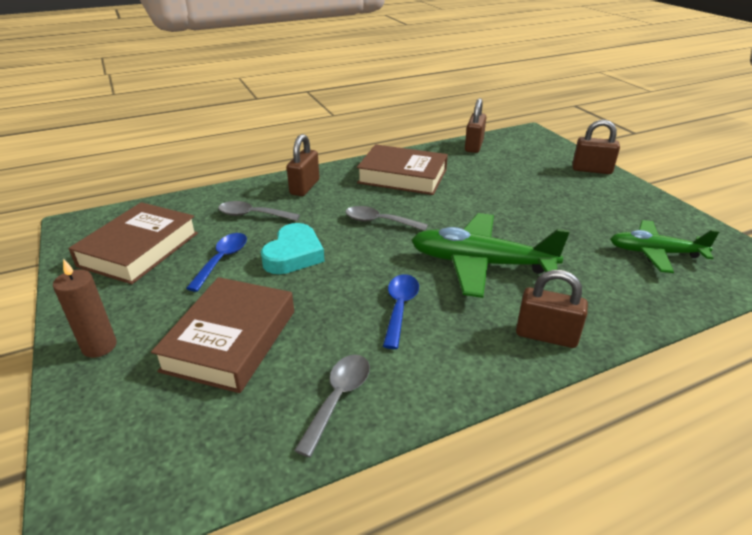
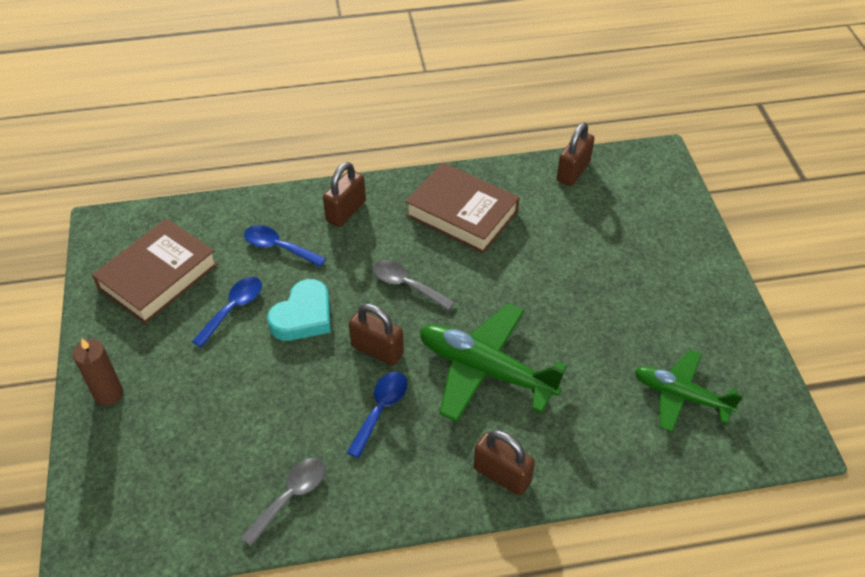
camera: 15 degrees right, 15 degrees up
brown book [151,277,294,393] -> none
grey spoon [218,201,300,221] -> blue spoon [244,225,326,267]
brown padlock [572,120,620,174] -> brown padlock moved to [349,304,404,366]

